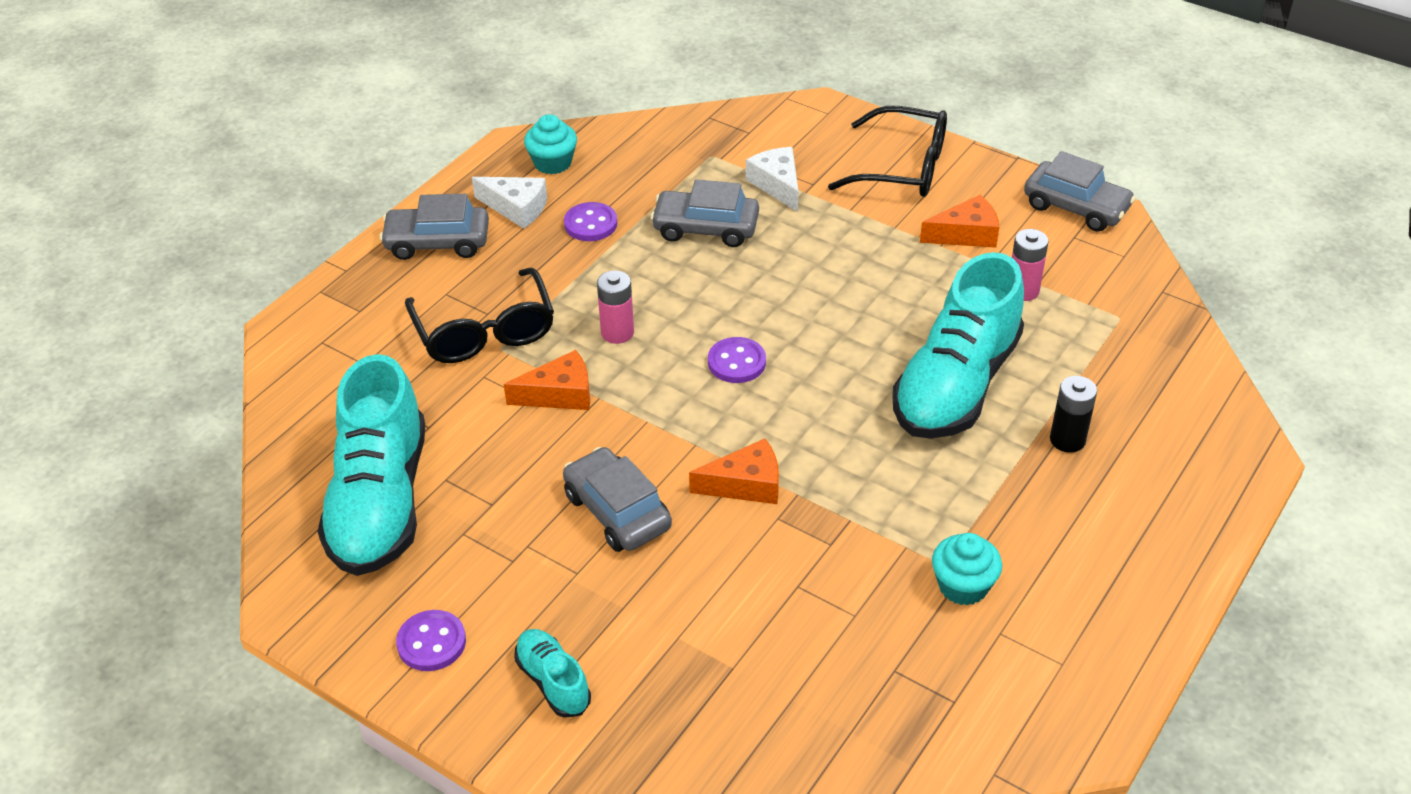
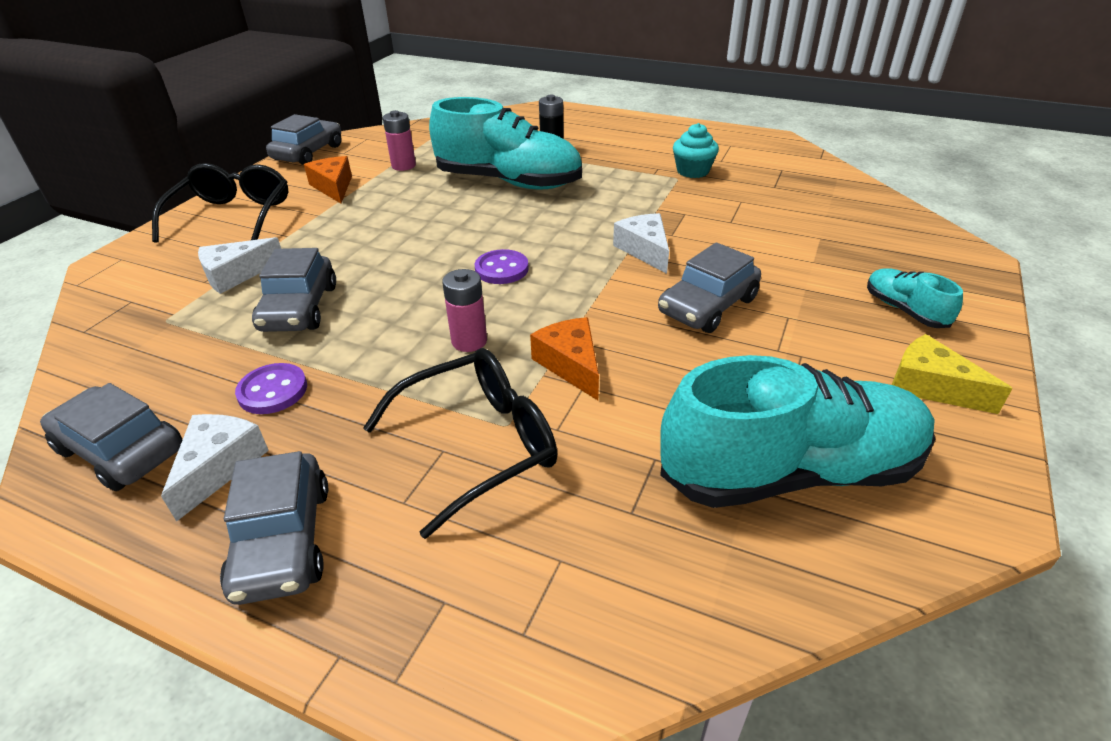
camera: 100 degrees left, 5 degrees down
purple button [396,610,466,671] -> yellow cheese [892,334,1013,414]
turquoise shoe [514,629,591,718] -> turquoise shoe turned 105 degrees clockwise [867,268,963,328]
turquoise cupcake [524,114,577,174] -> grey car [40,383,182,491]
orange cheese [689,439,779,504] -> white cheese [613,213,669,274]

